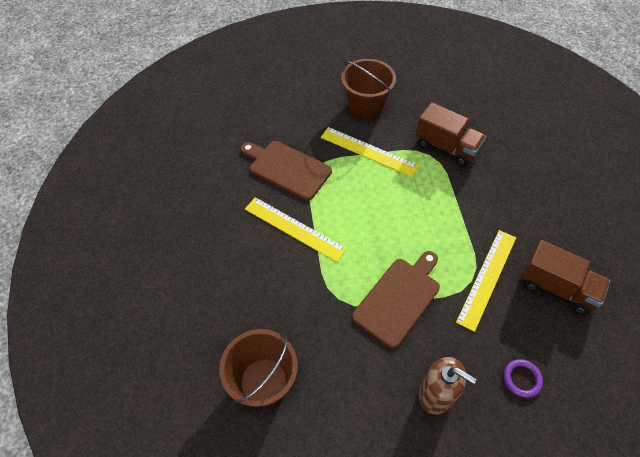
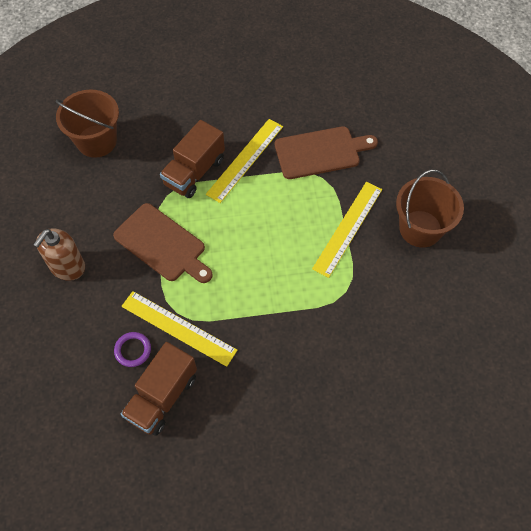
camera: 90 degrees right, 5 degrees up
brown cutting board [241,141,332,200] -> brown cutting board turned 45 degrees clockwise [275,126,378,179]
brown truck [415,102,486,166] -> brown truck moved to [160,120,225,198]
purple ring [504,359,543,398] -> purple ring moved to [114,332,151,367]

